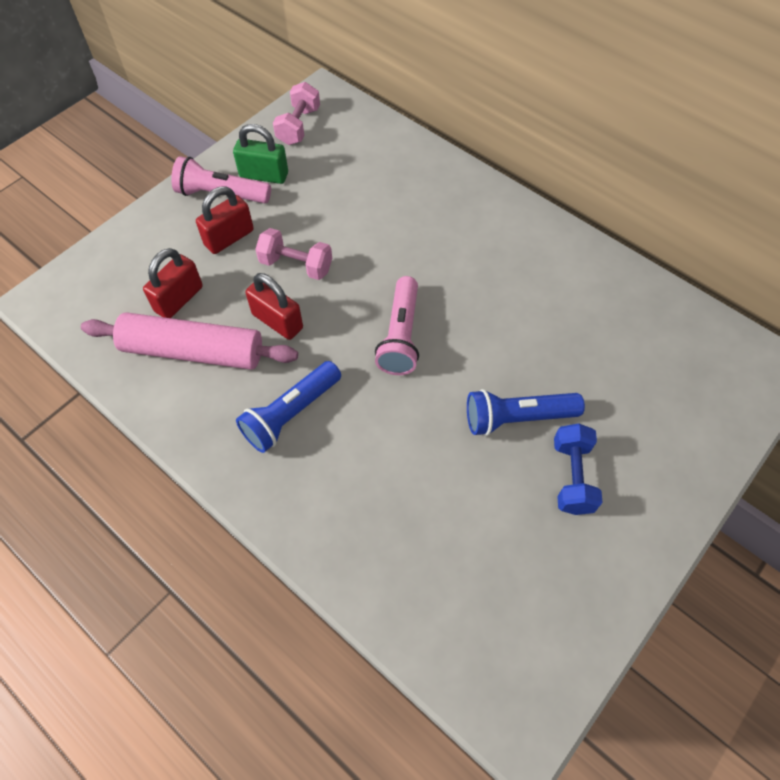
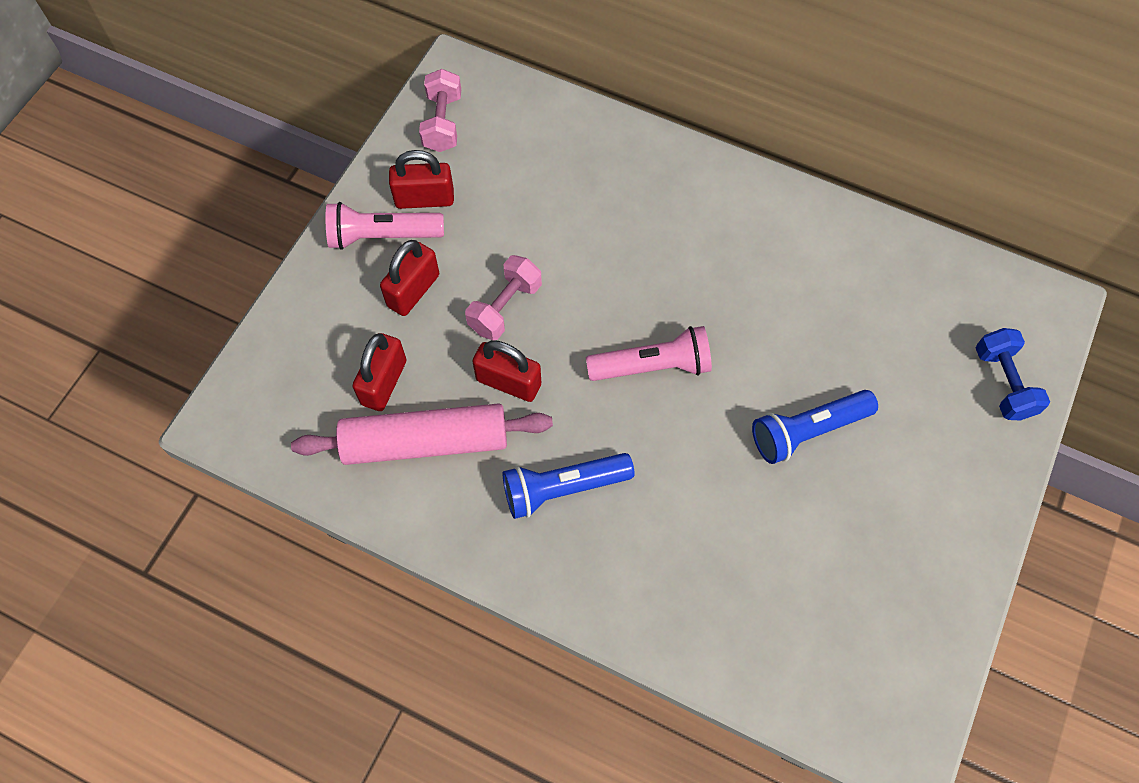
camera: 15 degrees left, 5 degrees up
green padlock [233,124,288,184] -> red padlock [389,150,454,209]
blue flashlight [236,361,341,453] -> blue flashlight turned 45 degrees clockwise [503,453,635,519]
pink dumbbell [255,228,332,280] -> pink dumbbell turned 60 degrees counterclockwise [465,255,542,340]
pink flashlight [375,276,419,375] -> pink flashlight turned 90 degrees counterclockwise [586,326,712,381]
blue dumbbell [554,423,603,515] -> blue dumbbell moved to [976,328,1050,421]

